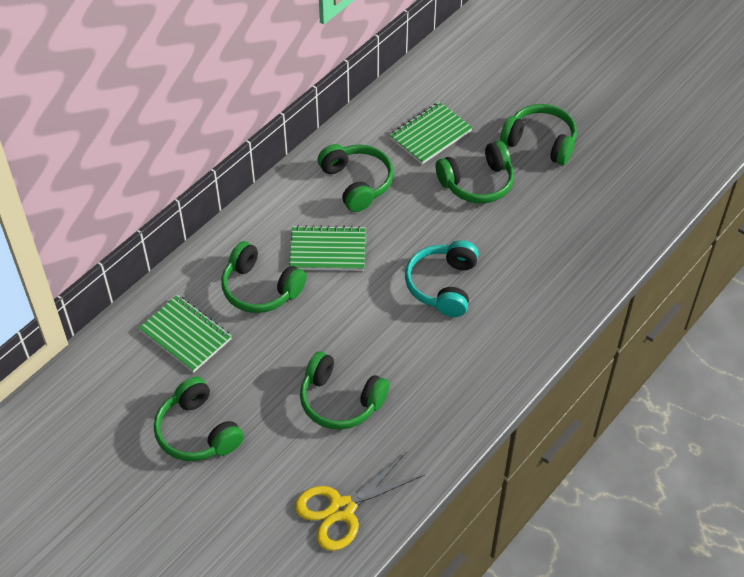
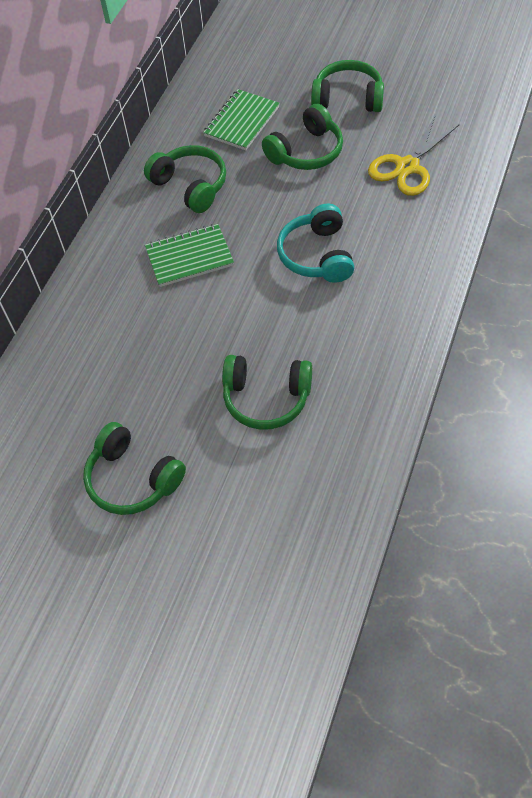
camera: 15 degrees left, 5 degrees up
green notebook [139,295,232,373] -> none
green headphones [221,241,306,313] -> none
yellow scissors [295,453,424,551] -> yellow scissors moved to [368,117,460,196]

